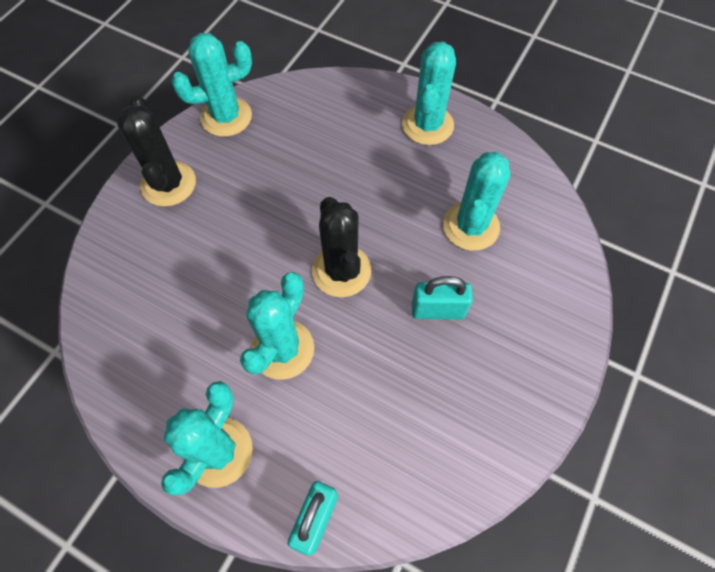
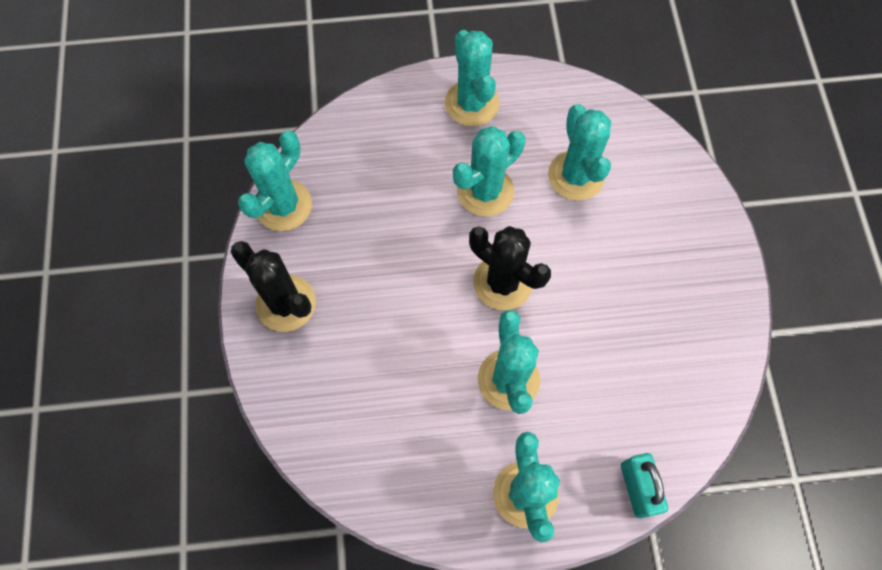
camera: 35 degrees left, 5 degrees up
turquoise padlock [412,276,473,319] -> none
none -> turquoise cactus [453,126,525,216]

